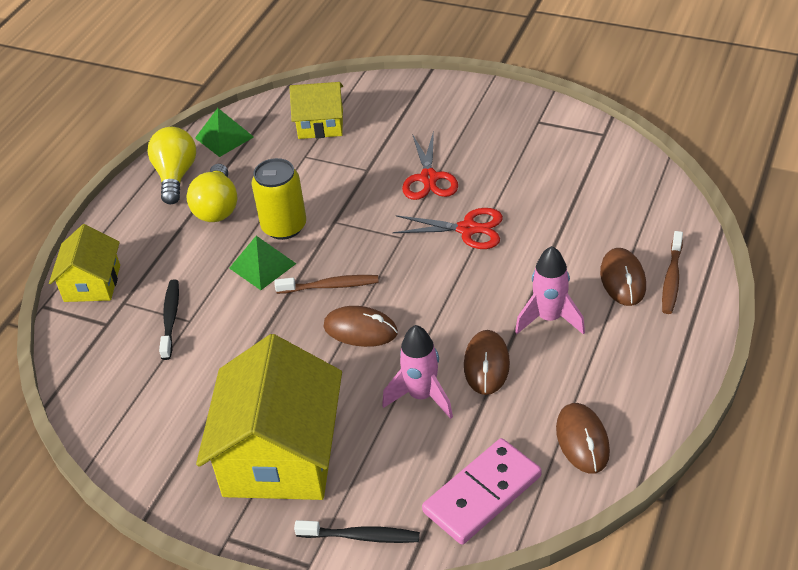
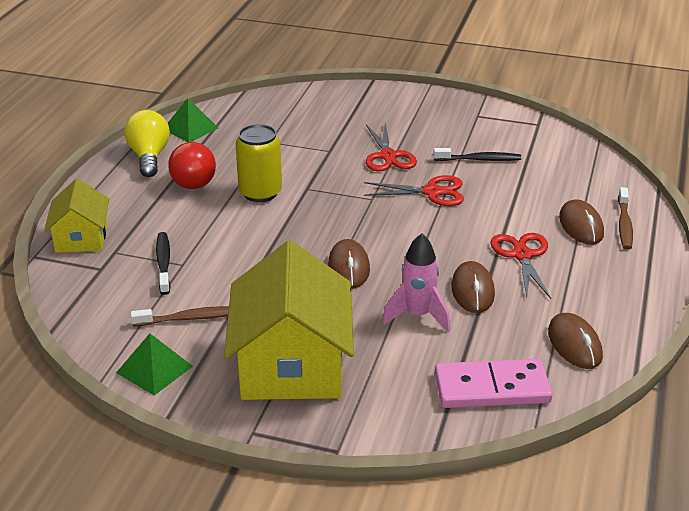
camera: 10 degrees left, 10 degrees down
yellow light bulb [187,164,237,222] -> red light bulb [168,142,216,189]
green pyramid [229,236,296,290] -> green pyramid moved to [116,333,193,395]
brown toothbrush [275,275,379,294] -> brown toothbrush moved to [131,306,229,326]
yellow house [290,82,343,139] -> none
black toothbrush [294,520,420,543] -> black toothbrush moved to [434,148,521,161]
brown mouse [323,306,398,347] -> brown mouse turned 75 degrees clockwise [328,239,370,289]
pink domino [422,438,541,545] -> pink domino turned 45 degrees clockwise [435,359,552,408]
pink rocket [515,246,585,335] -> red scissors [490,233,551,299]

